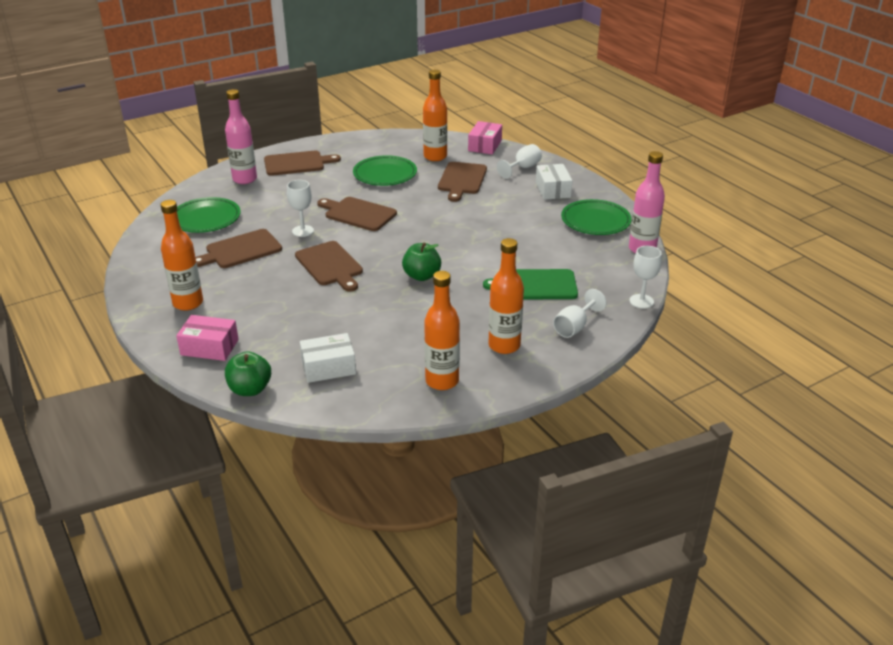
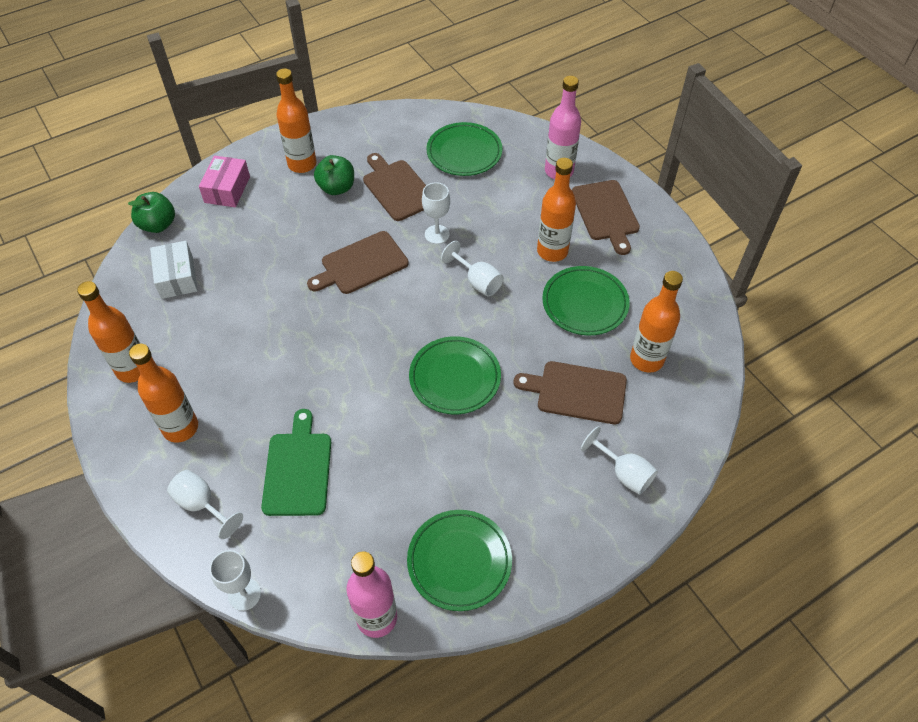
camera: 90 degrees right, 20 degrees up
brown cutting board [317,197,397,231] -> white goblet [441,241,504,296]
green apple [402,243,441,281] -> green apple moved to [314,155,354,195]
pink box [468,121,502,154] -> none
white box [536,164,572,200] -> none
none -> green plate [409,336,501,414]
none -> orange bottle [537,158,576,262]

